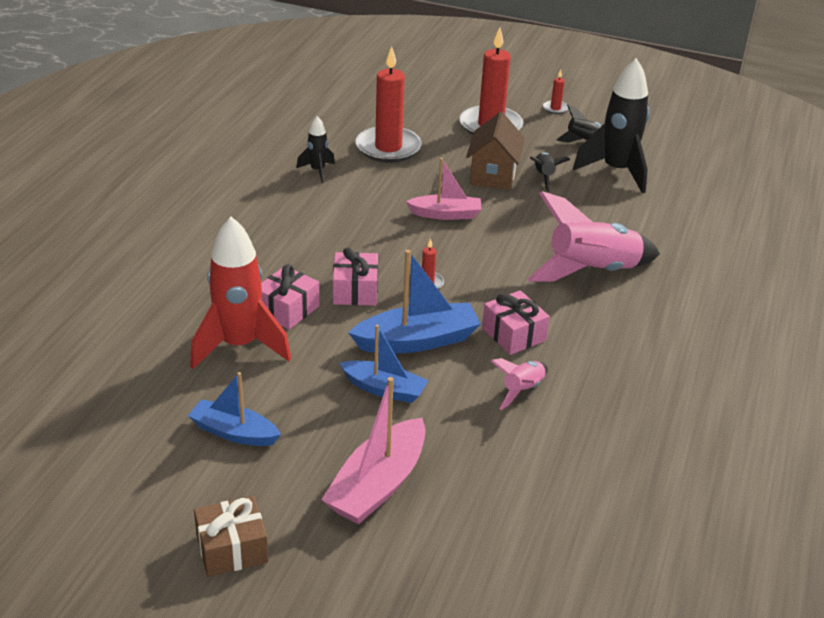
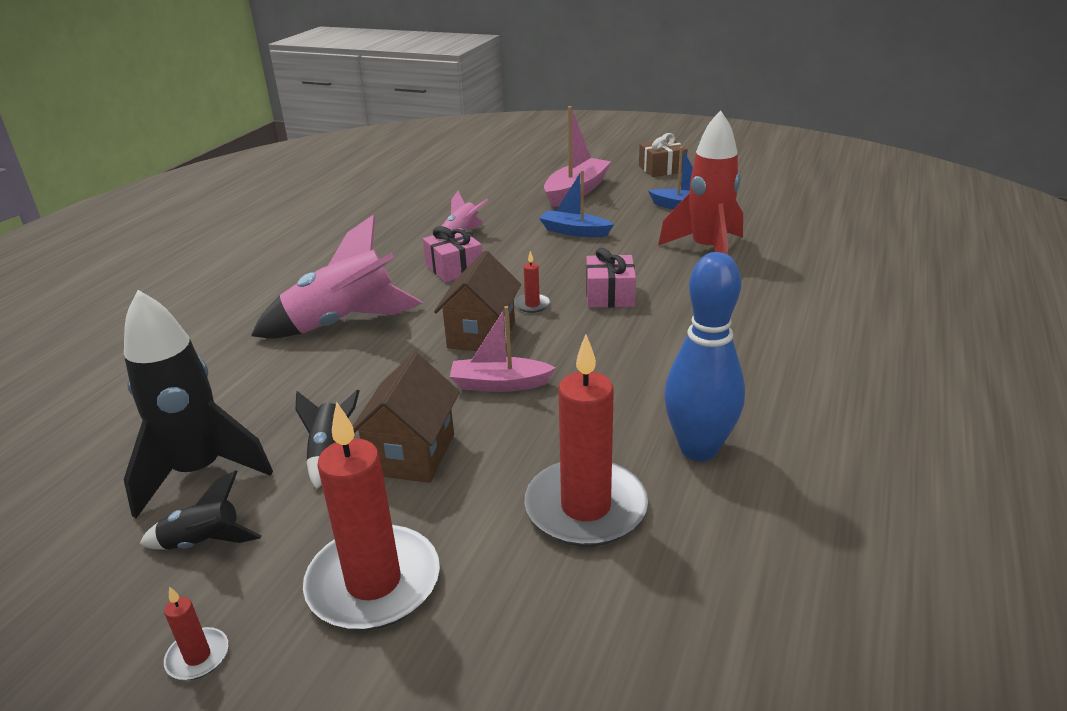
camera: 175 degrees left, 5 degrees down
pink gift [261,264,320,330] -> none
black rocket [297,116,335,183] -> blue bowling pin [664,252,745,461]
blue boat [348,250,481,354] -> none
none -> brown house [434,251,521,351]

